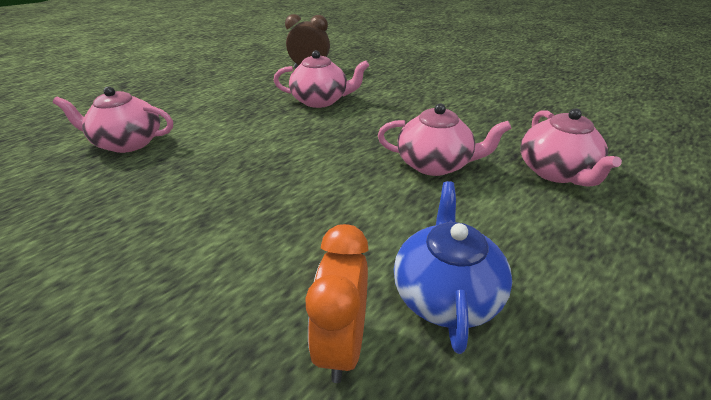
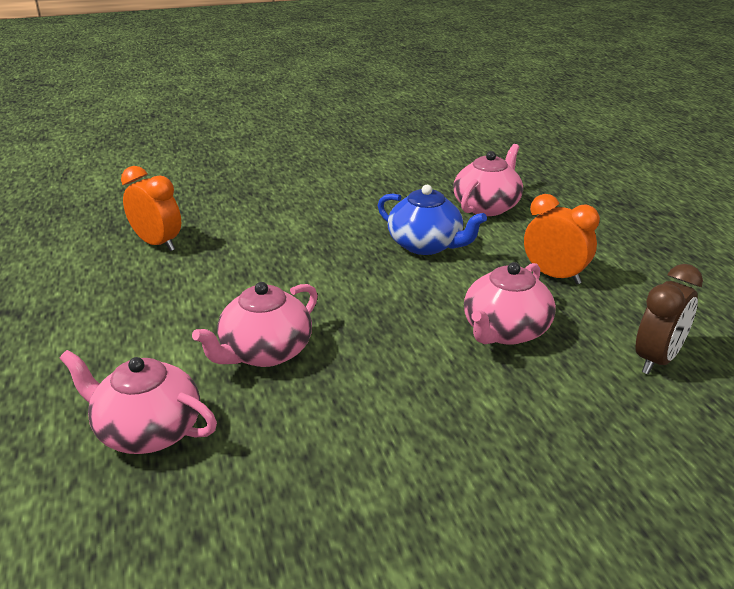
camera: 120 degrees right, 5 degrees down
blue teapot [393,181,512,354] -> blue teapot moved to [378,185,487,255]
none -> orange clock [524,194,600,284]

